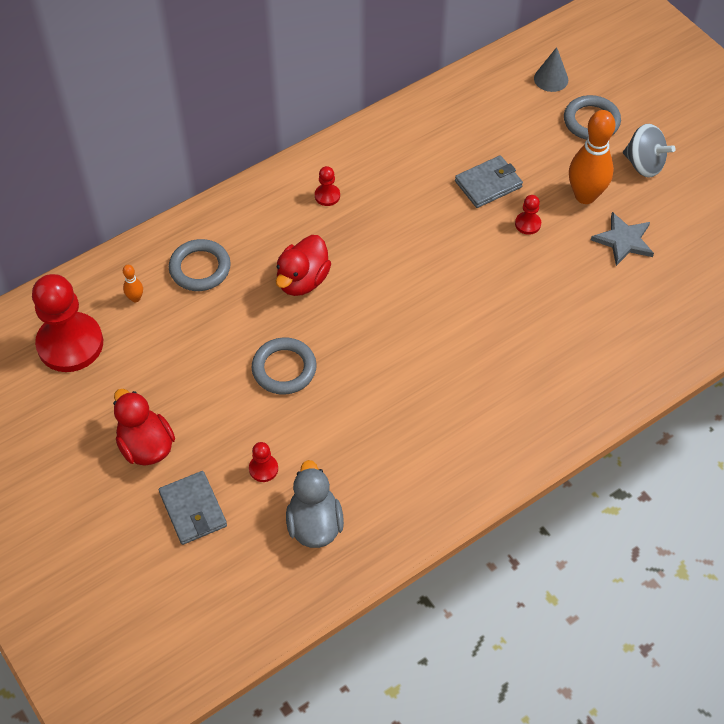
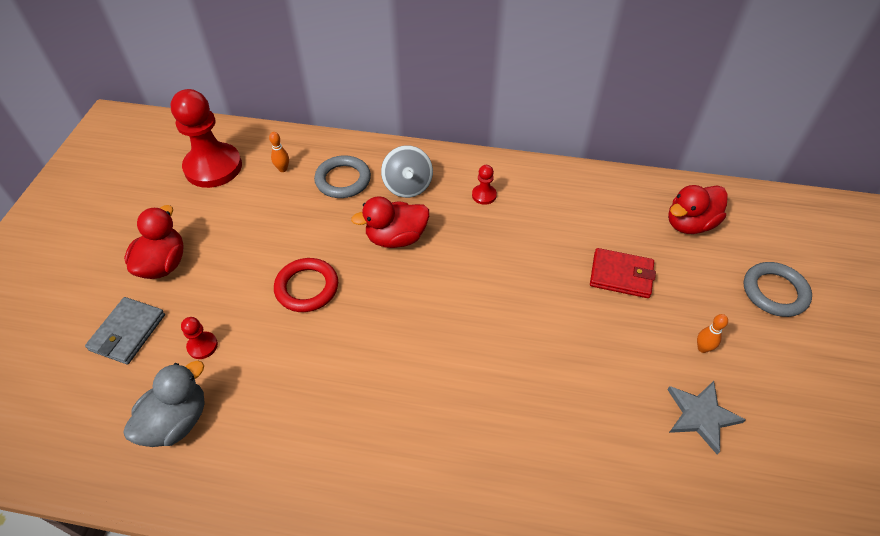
camera: 45 degrees right, 5 degrees down
grey ring [252,338,317,395] -> red ring [274,258,338,312]
grey wallet [455,155,523,208] -> red wallet [590,248,656,298]
red pawn [515,195,541,235] -> none
grey cone [534,47,568,92] -> none
orange bowling pin [569,110,615,204] -> orange bowling pin [697,314,728,353], size x0.43
grey spinning top [623,124,676,178] -> grey spinning top moved to [381,145,433,198]
none -> red duck [668,185,728,234]

